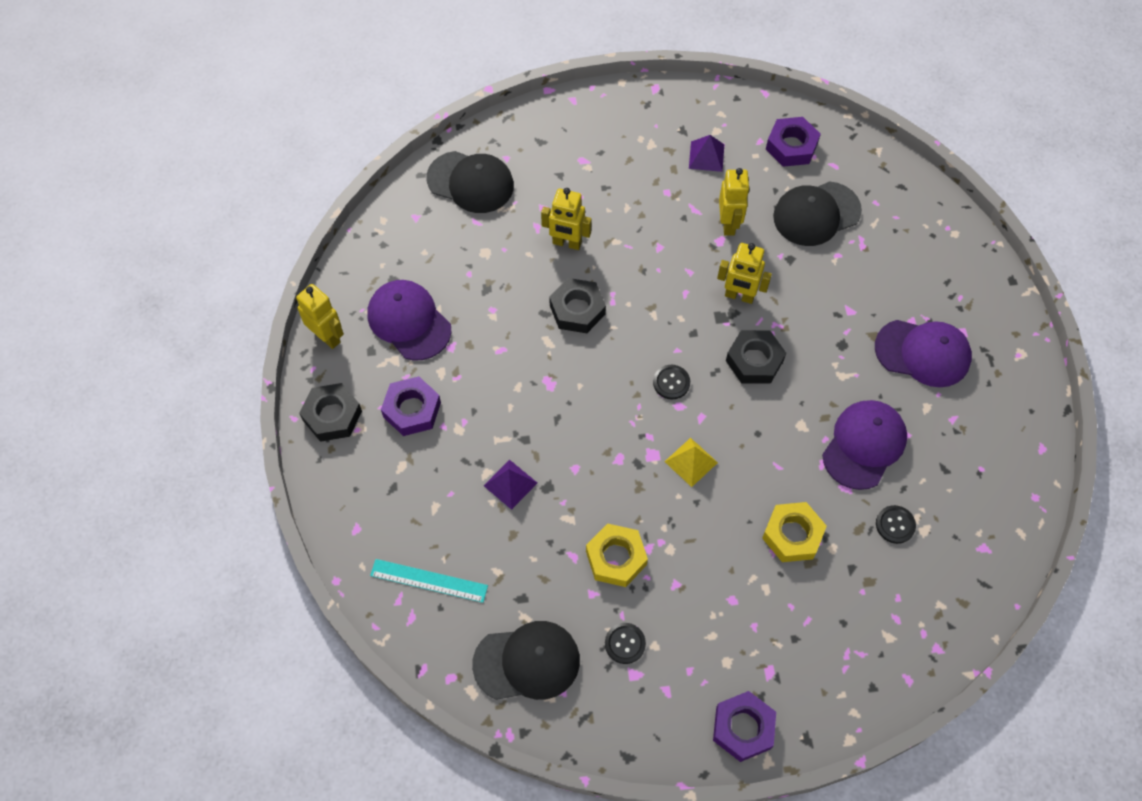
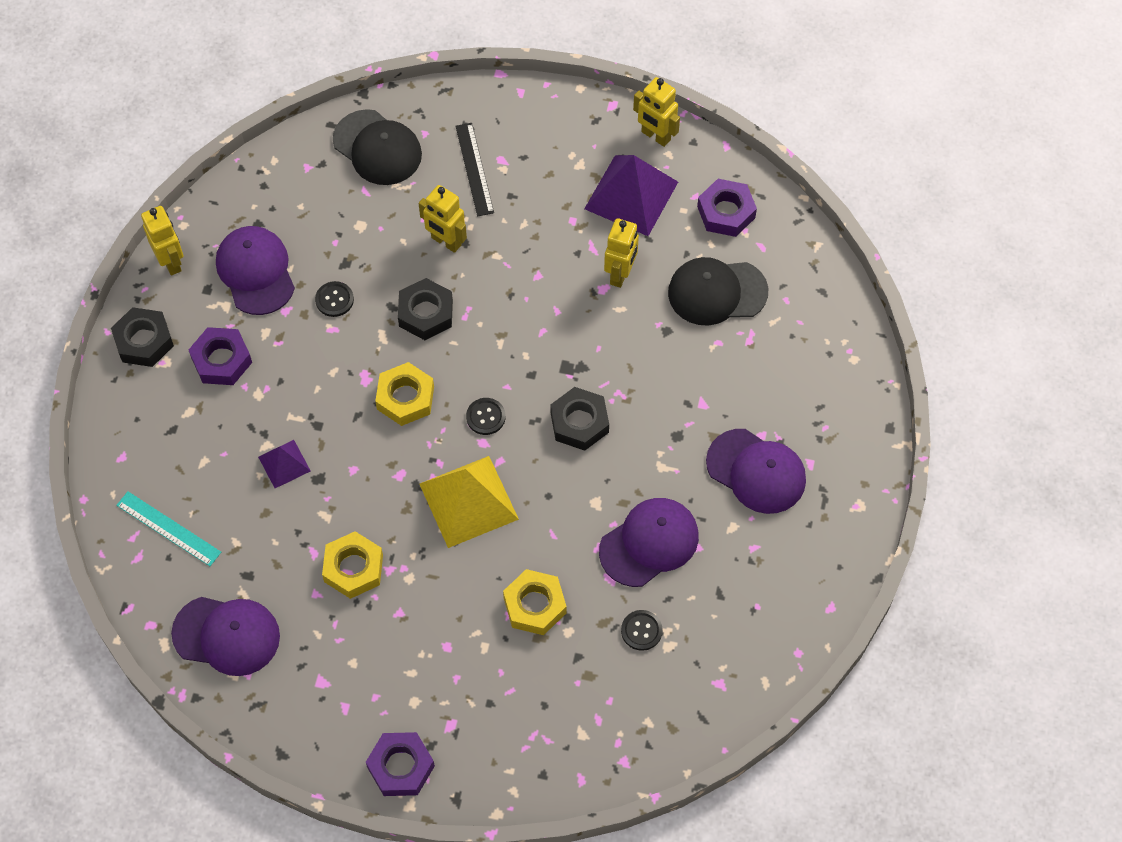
camera: 20 degrees right, 0 degrees up
black cap [472,621,580,700] -> purple cap [171,597,280,676]
black button [605,623,646,664] -> black button moved to [315,281,354,317]
yellow pyramid [664,438,718,487] -> yellow pyramid [419,456,519,548], size x1.90
purple pyramid [689,135,724,172] -> purple pyramid [584,155,678,236], size x1.90
yellow robot [717,243,772,304] -> yellow robot moved to [633,77,680,147]
none -> yellow nut [375,362,434,426]
none -> black ruler [455,123,494,216]

